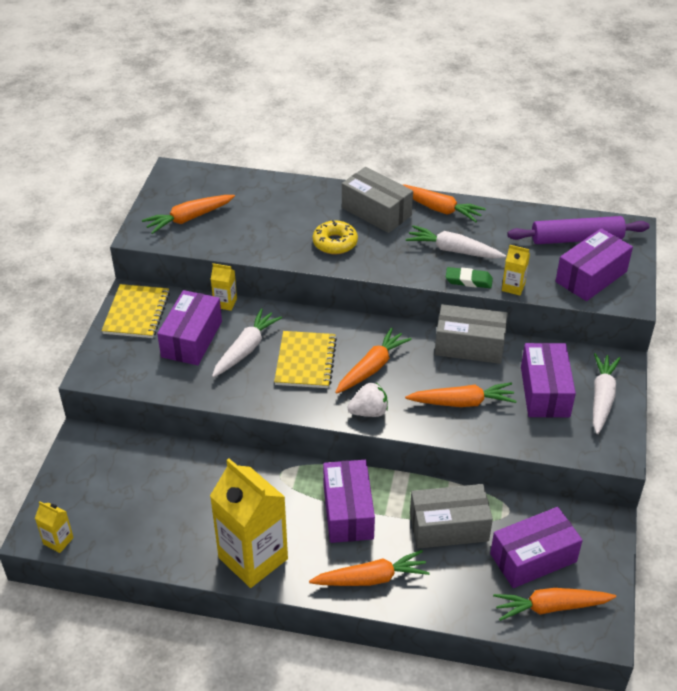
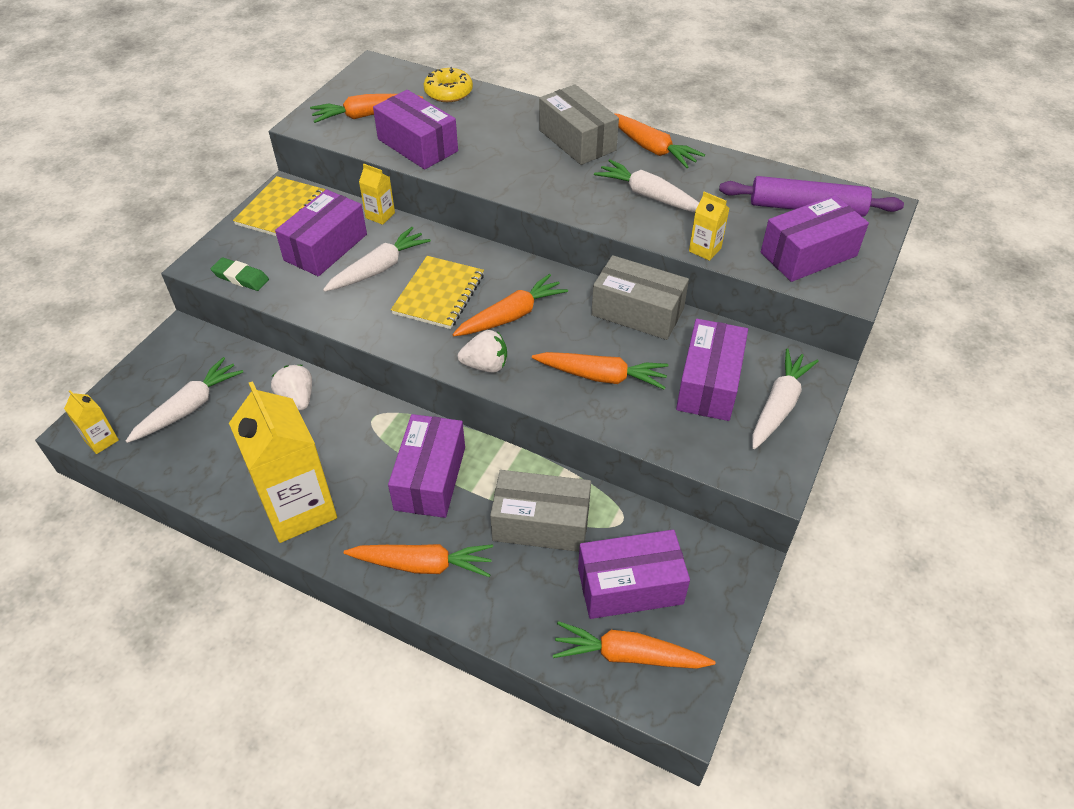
camera: 15 degrees right, 5 degrees up
yellow donut [313,220,358,255] -> yellow donut moved to [424,67,473,102]
green eraser [446,267,493,288] -> green eraser moved to [211,257,269,291]
none -> white carrot [126,357,243,443]
none -> white strawberry [271,365,312,410]
none -> purple box [373,90,458,170]

